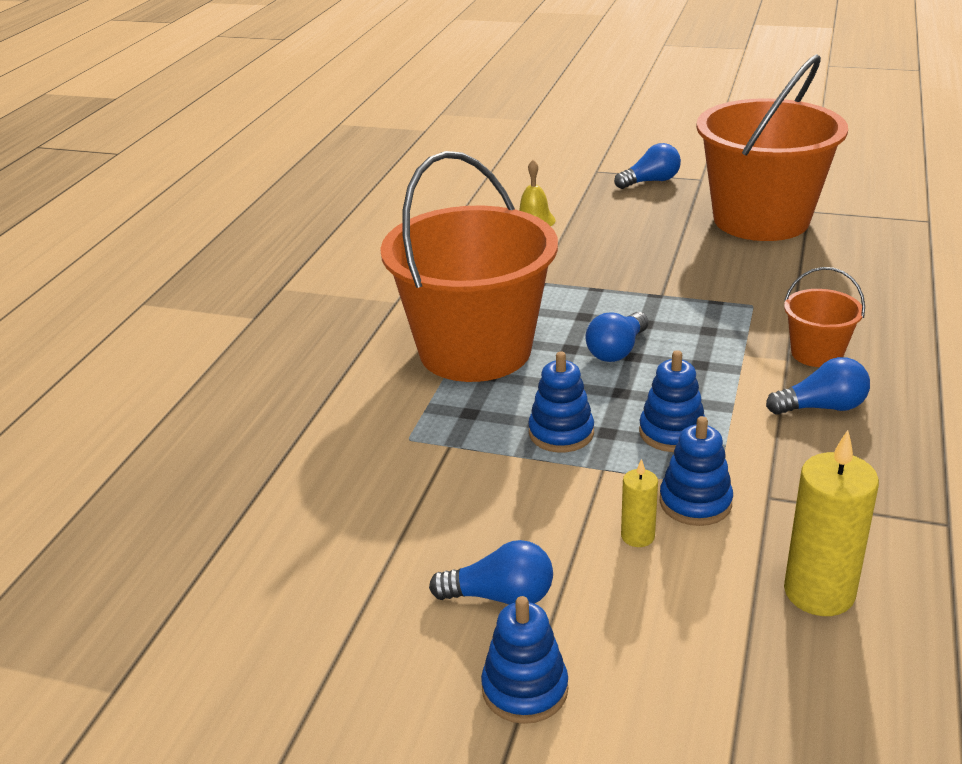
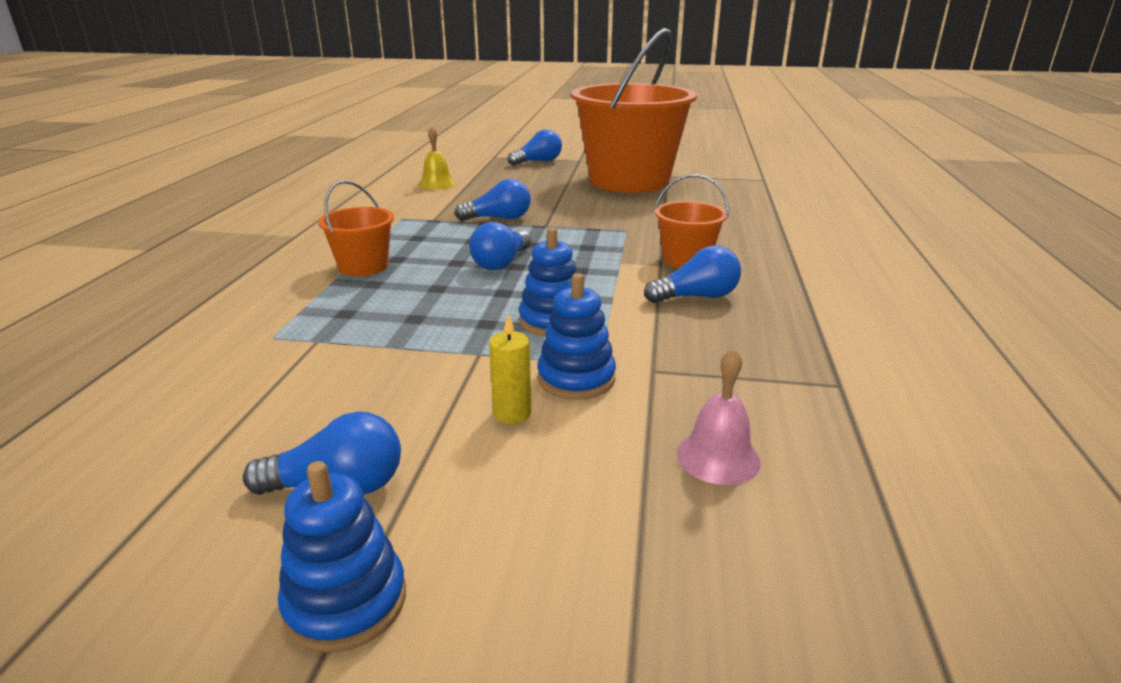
camera: 10 degrees left, 5 degrees down
orange bucket [380,151,558,382] -> orange bucket [318,180,394,276], size x0.43
blue stacking toy [528,352,594,453] -> none
yellow candle [784,430,879,616] -> pink bell [677,348,761,485]
none -> blue light bulb [455,179,531,221]

